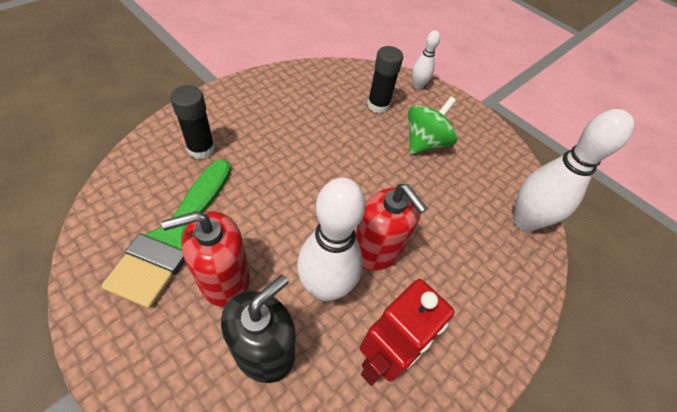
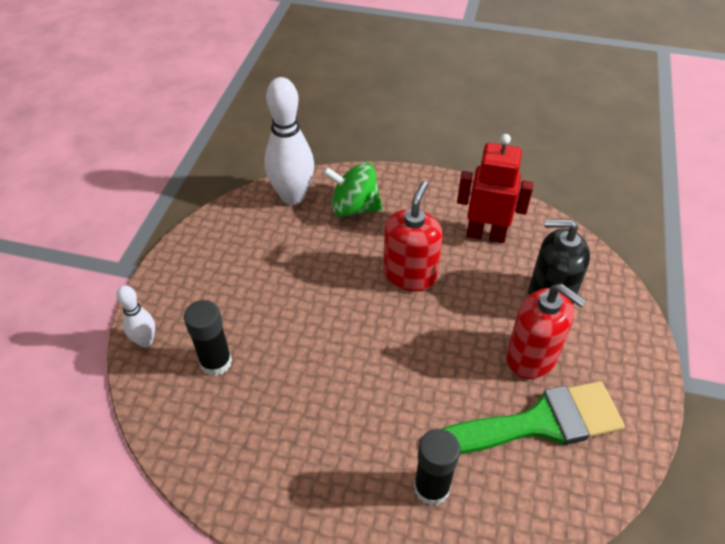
camera: 115 degrees left, 5 degrees down
white bowling pin [297,178,366,301] -> none
green spinning top [408,97,457,154] -> green spinning top moved to [323,162,383,217]

